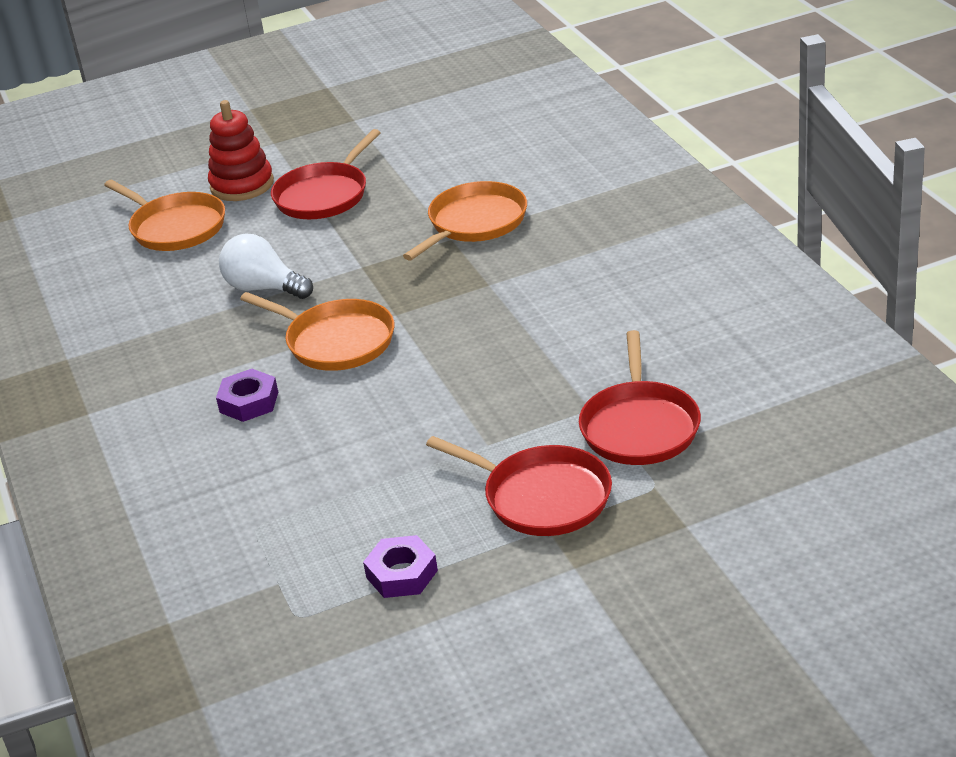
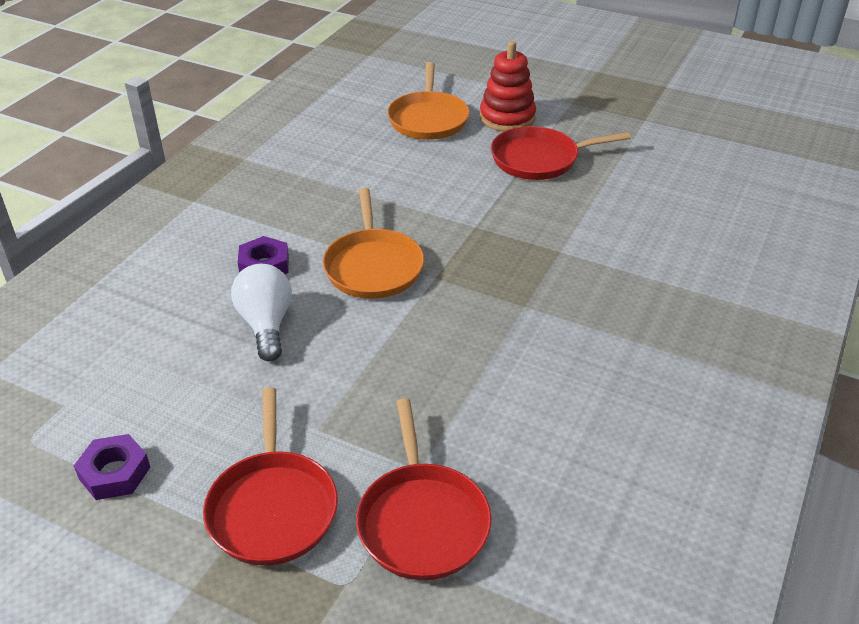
camera: 45 degrees right, 5 degrees up
white light bulb [219,234,313,299] -> white light bulb moved to [231,264,292,362]
orange pan [403,181,527,261] -> none
red pan [579,330,701,465] -> red pan turned 60 degrees counterclockwise [356,398,492,580]

